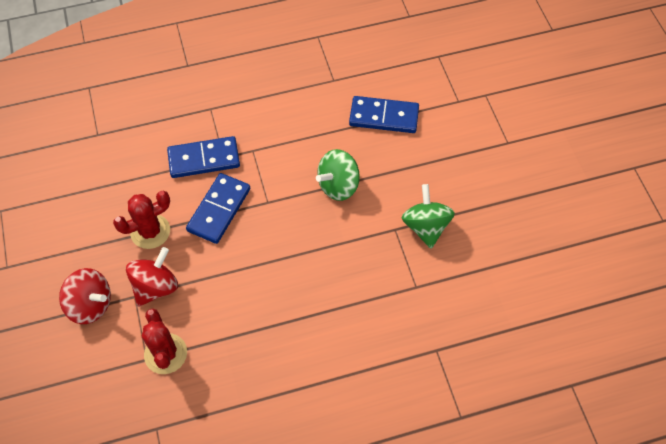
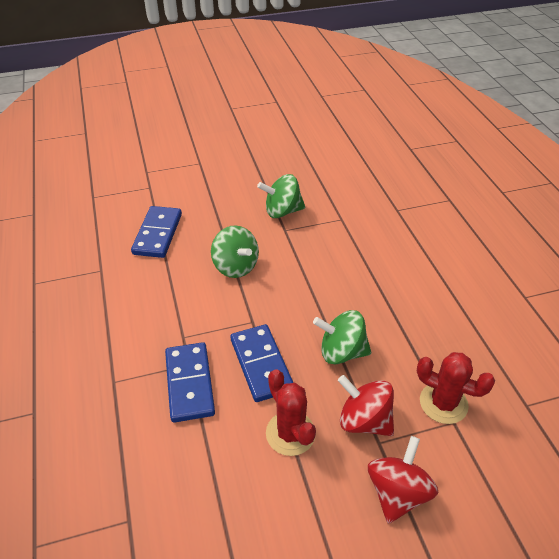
camera: 90 degrees left, 15 degrees down
red cactus [142,308,187,374] -> red cactus turned 45 degrees clockwise [417,352,495,424]
blue domino [186,173,250,244] -> blue domino turned 45 degrees clockwise [230,324,293,402]
none -> green spinning top [313,310,371,365]

